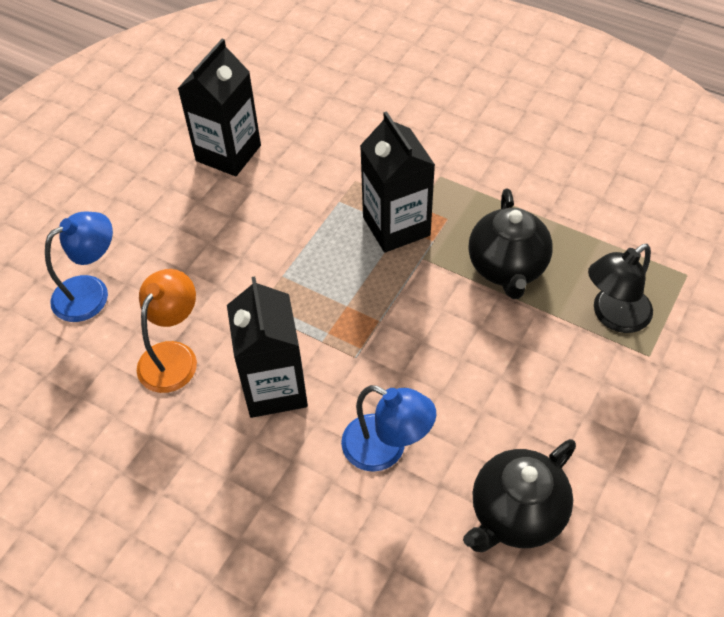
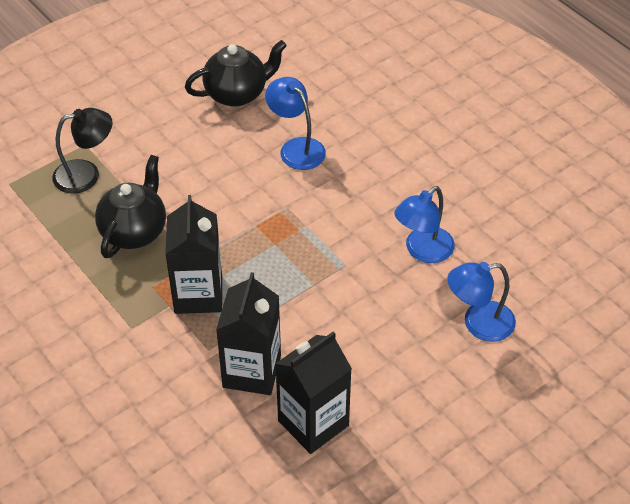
camera: 160 degrees left, 5 degrees down
orange lamp [137,269,197,393] -> blue lamp [394,186,455,263]
black carton [227,277,308,418] -> black carton moved to [216,272,281,395]

